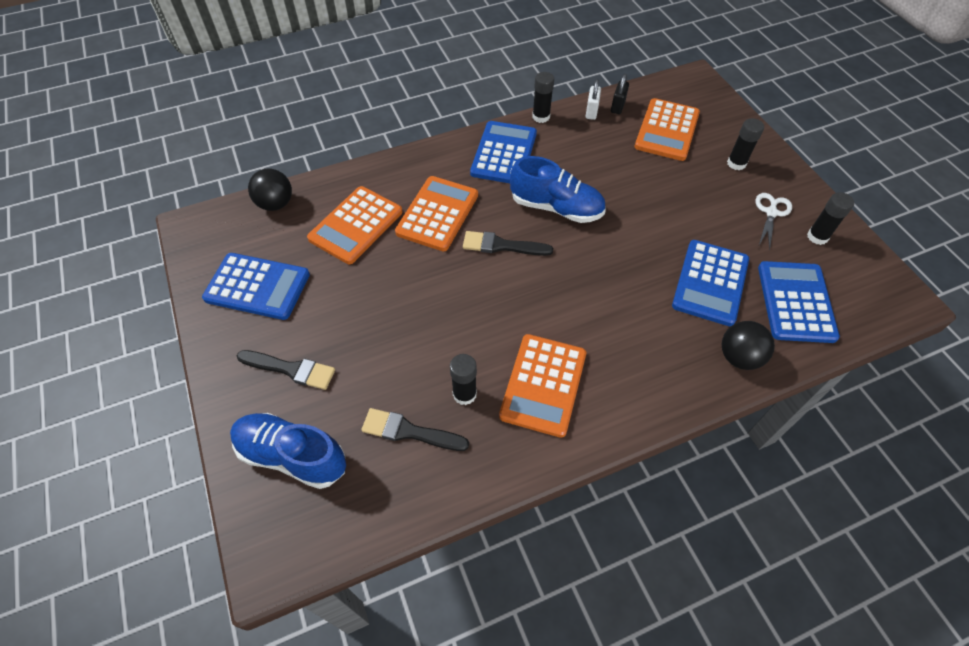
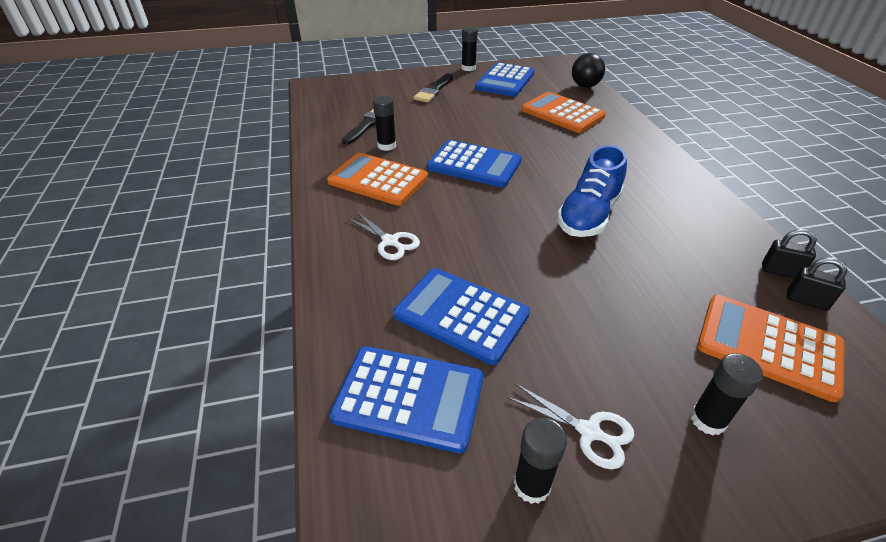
camera: 100 degrees right, 15 degrees down
blue shoe [230,413,346,489] -> none
orange calculator [395,176,478,251] -> none
black brush [463,231,553,256] -> none
blue calculator [470,121,537,183] -> blue calculator moved to [427,140,522,187]
black glue stick [532,72,554,123] -> black glue stick moved to [461,26,478,71]
white padlock [586,79,601,120] -> black padlock [762,229,817,278]
black ball [722,321,775,370] -> none
none -> white scissors [347,211,420,260]

